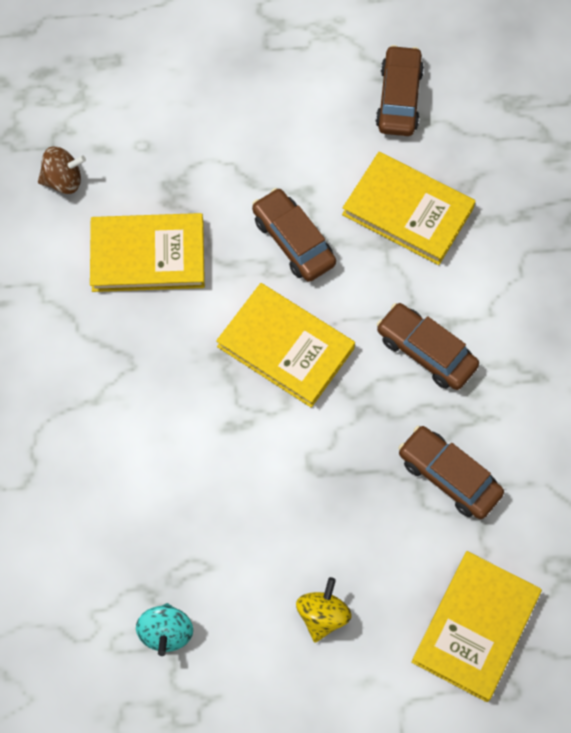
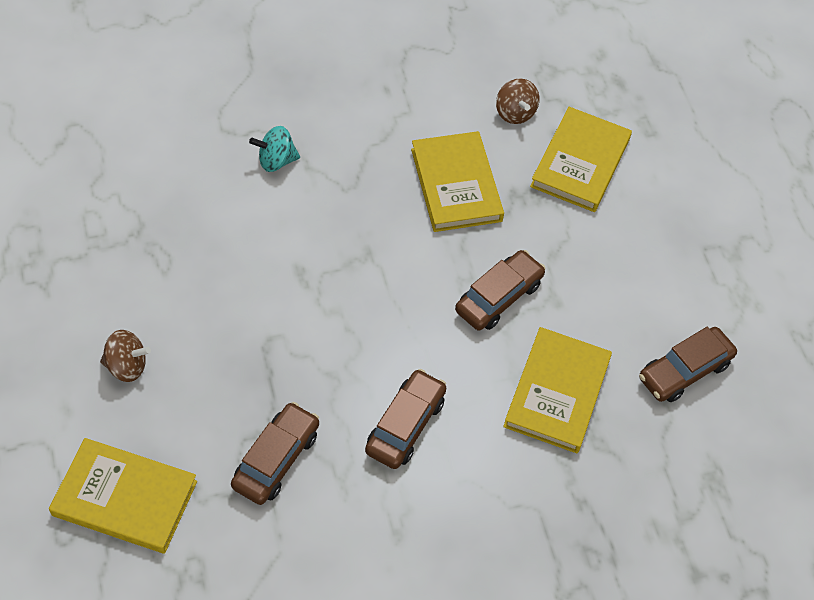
camera: 75 degrees right, 10 degrees down
turquoise spinning top [136,603,193,656] -> turquoise spinning top moved to [249,126,300,172]
yellow book [216,283,355,408] -> yellow book moved to [530,107,632,212]
yellow spinning top [296,577,352,642] -> brown spinning top [100,330,151,382]
brown car [376,45,424,136] -> brown car turned 150 degrees clockwise [639,327,737,402]

